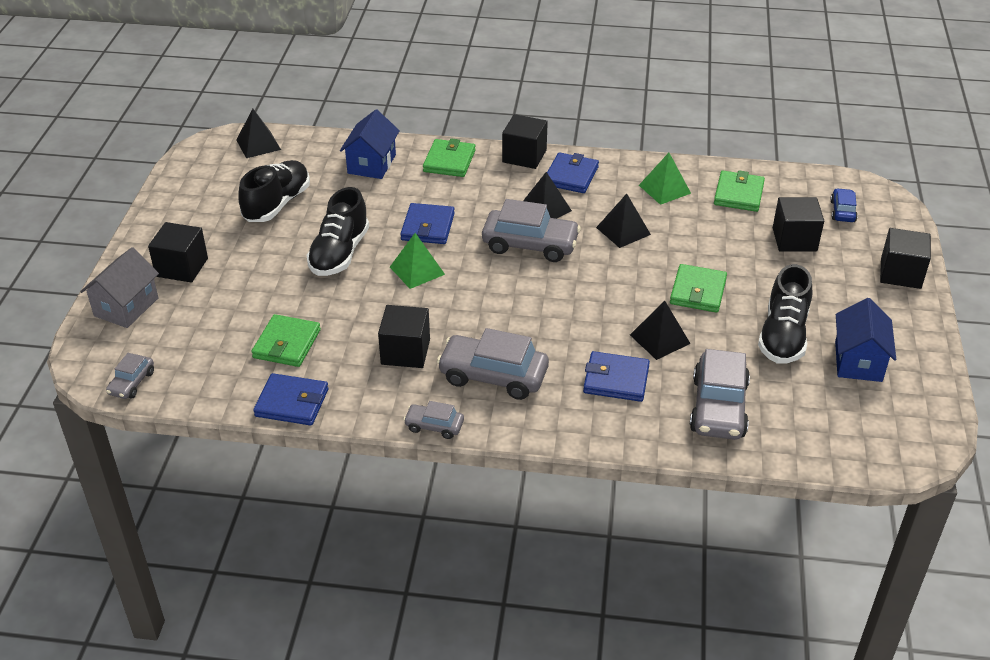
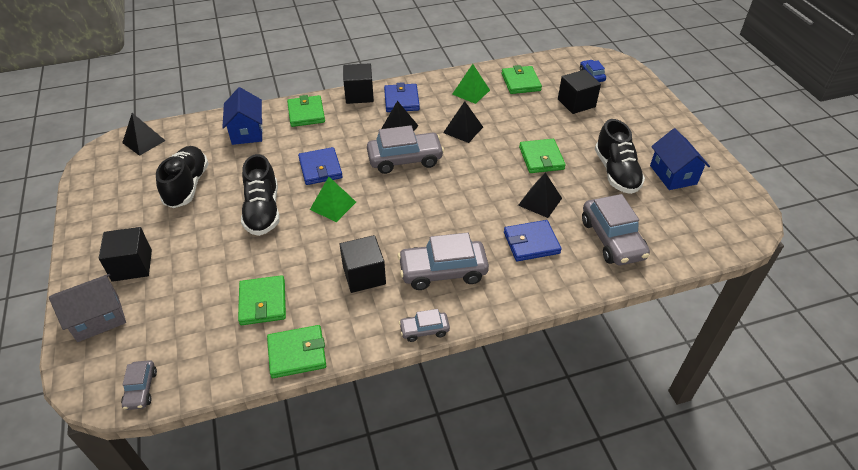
camera: 25 degrees left, 5 degrees up
grey house [80,247,159,328] -> grey house turned 60 degrees clockwise [49,274,126,342]
blue wallet [253,373,329,426] -> green wallet [267,325,326,378]
black cube [880,228,931,289] -> none

